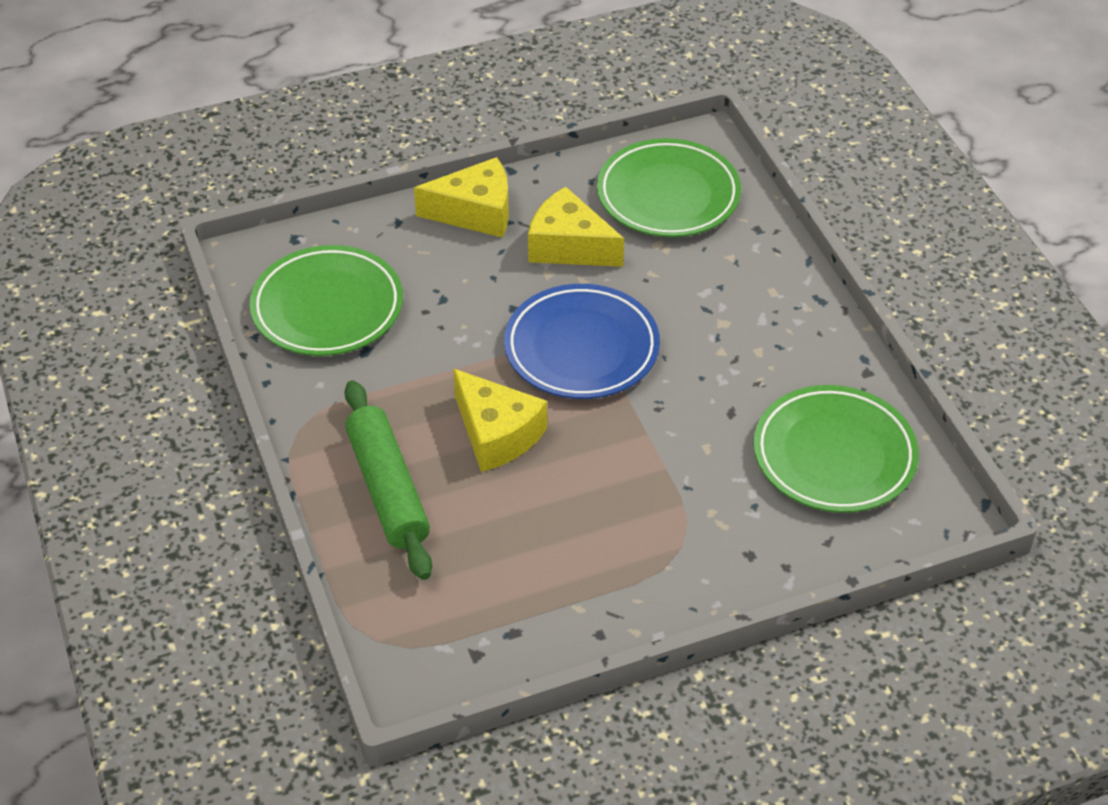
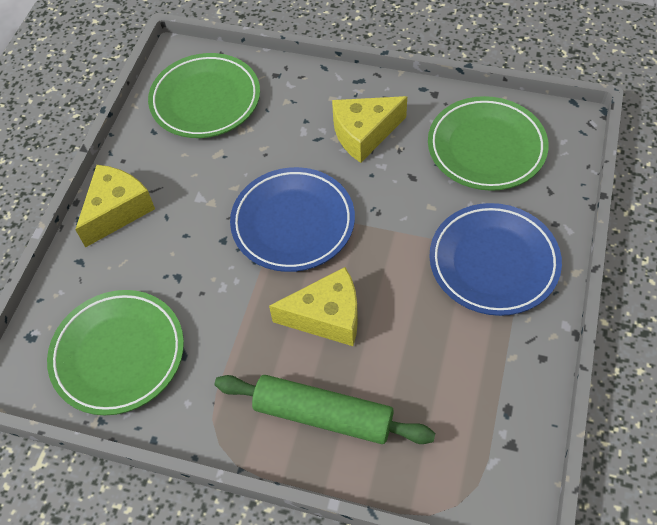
camera: 50 degrees left, 10 degrees up
yellow cheese [528,187,624,267] -> yellow cheese moved to [332,96,407,163]
none -> blue plate [429,203,562,316]

